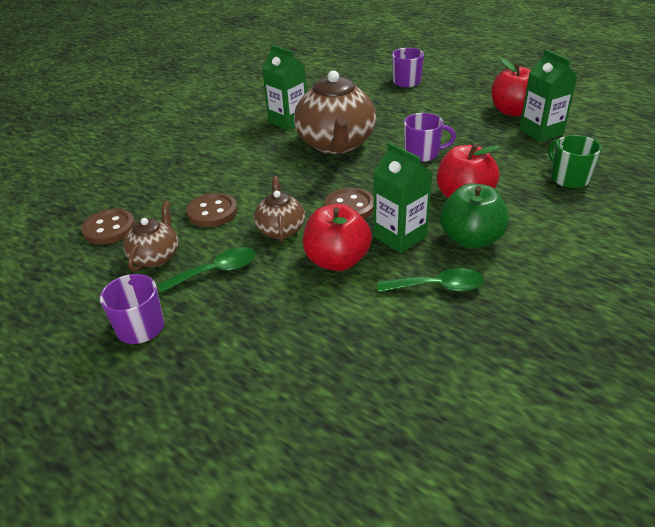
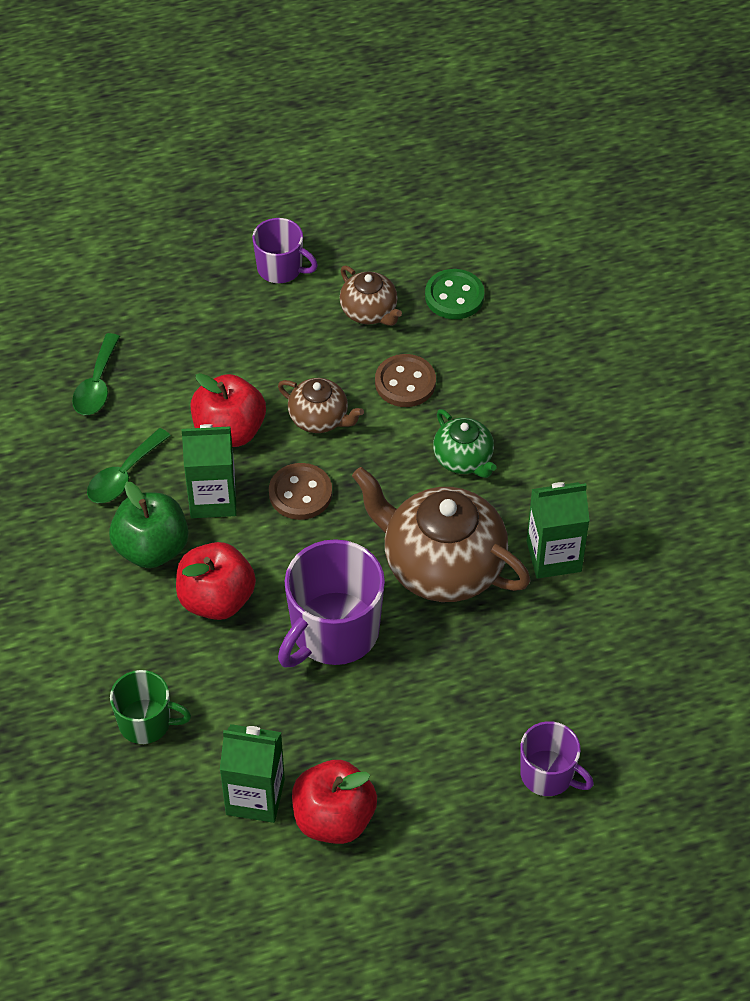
camera: 125 degrees right, 15 degrees up
brown button [81,209,135,245] -> green button [425,269,484,319]
green spoon [158,247,256,292] -> green spoon moved to [72,333,120,415]
purple mug [404,113,456,162] -> purple mug [278,539,385,668], size x1.72
none -> green teapot [433,409,497,478]

